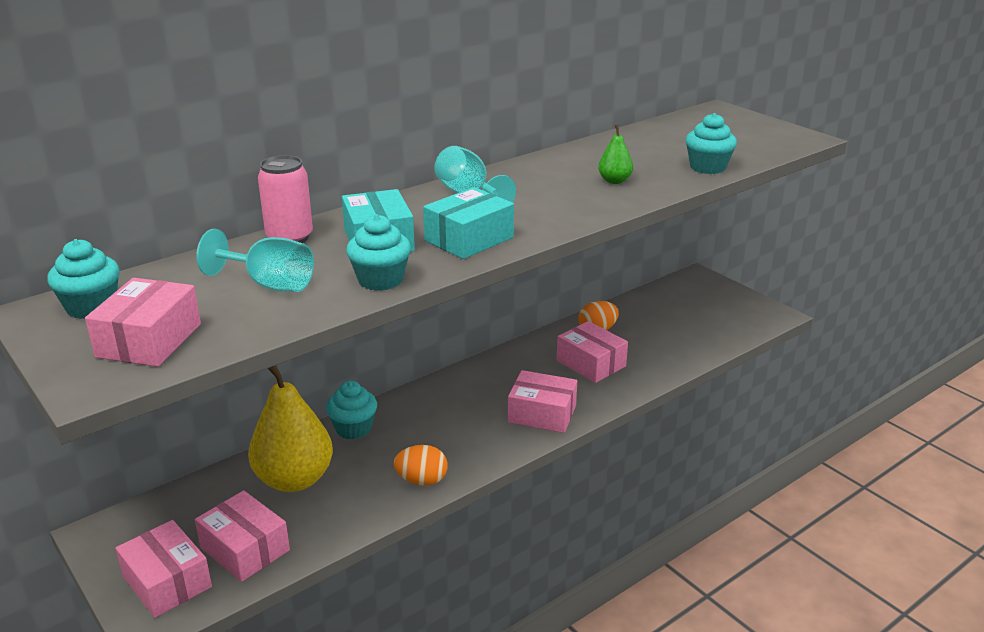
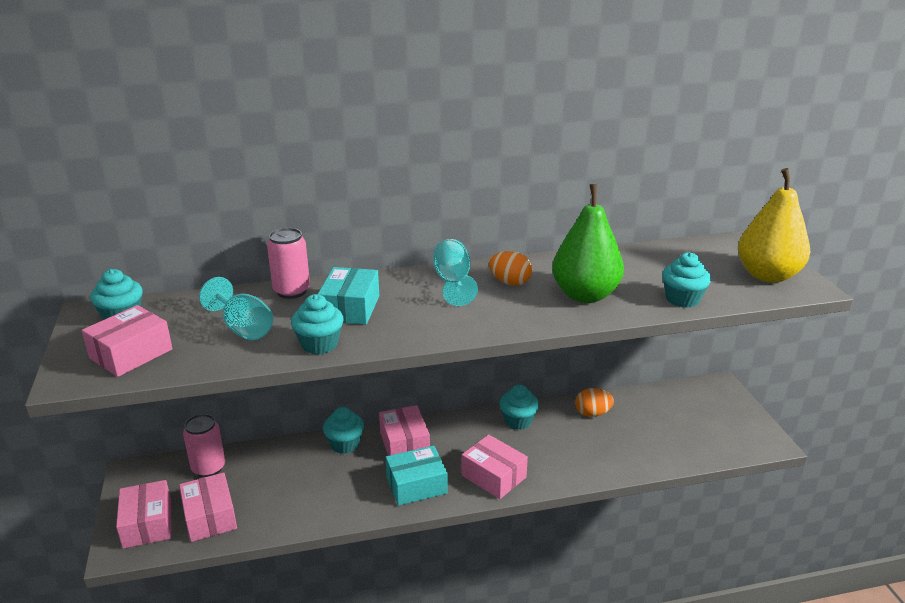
camera: 25 degrees right, 0 degrees up
yellow pear [248,365,333,492] -> yellow pear moved to [738,168,810,283]
orange egg [394,445,448,486] -> orange egg moved to [489,251,532,286]
turquoise box [423,187,514,259] -> turquoise box moved to [385,446,448,506]
pink box [557,321,628,383] -> pink box moved to [379,405,430,456]
green pear [598,125,633,184] -> green pear [552,184,624,303], size x2.25
none -> pink can [183,414,225,477]
none -> turquoise cupcake [500,385,539,430]

